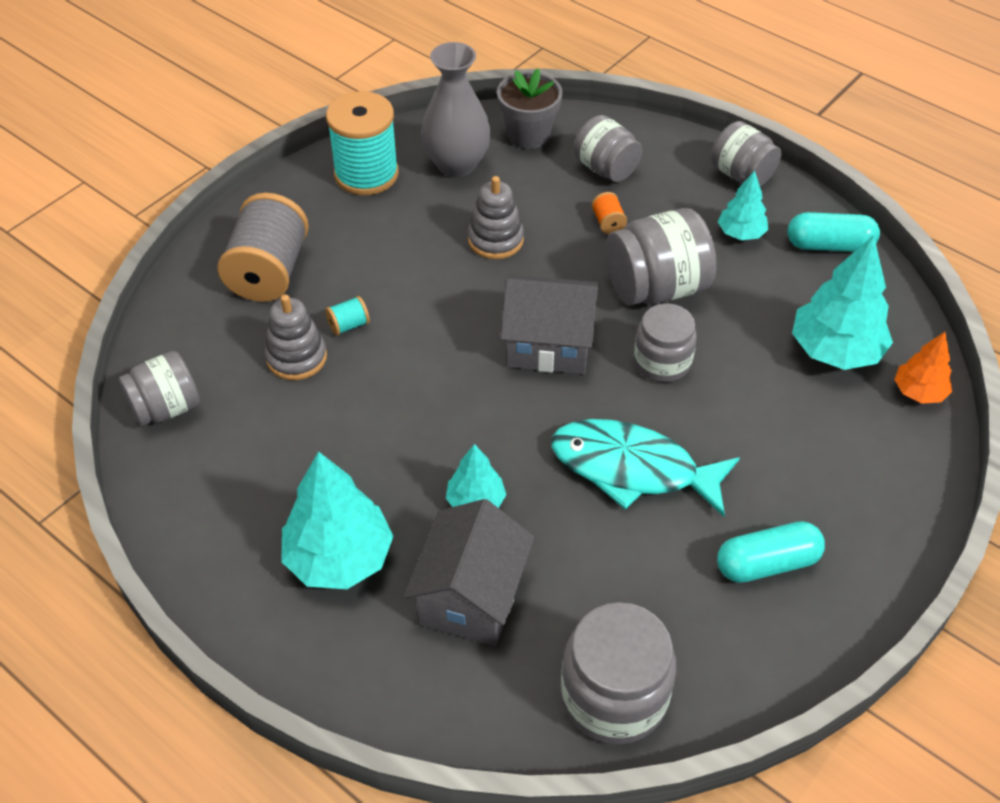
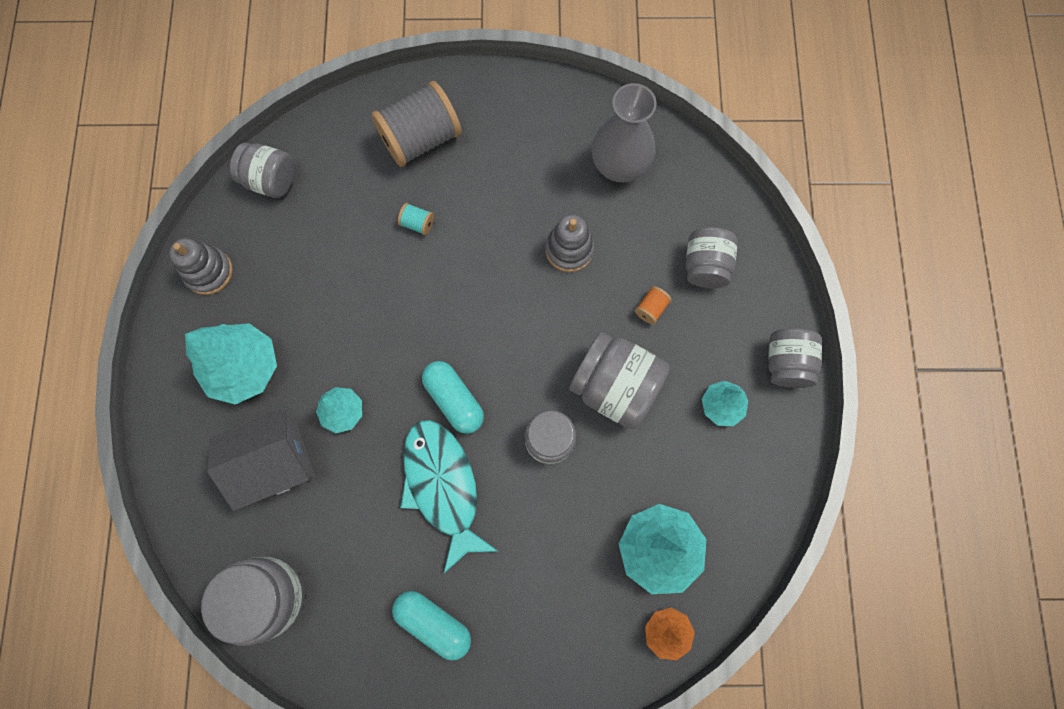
camera: 50 degrees right, 25 degrees up
grey stacking toy [265,295,327,380] -> grey stacking toy moved to [169,238,233,295]
turquoise spool [326,91,399,195] -> none
grey flower pot [497,68,563,149] -> none
grey house [500,275,599,374] -> none
turquoise capsule [788,212,880,252] -> turquoise capsule moved to [422,361,484,434]

